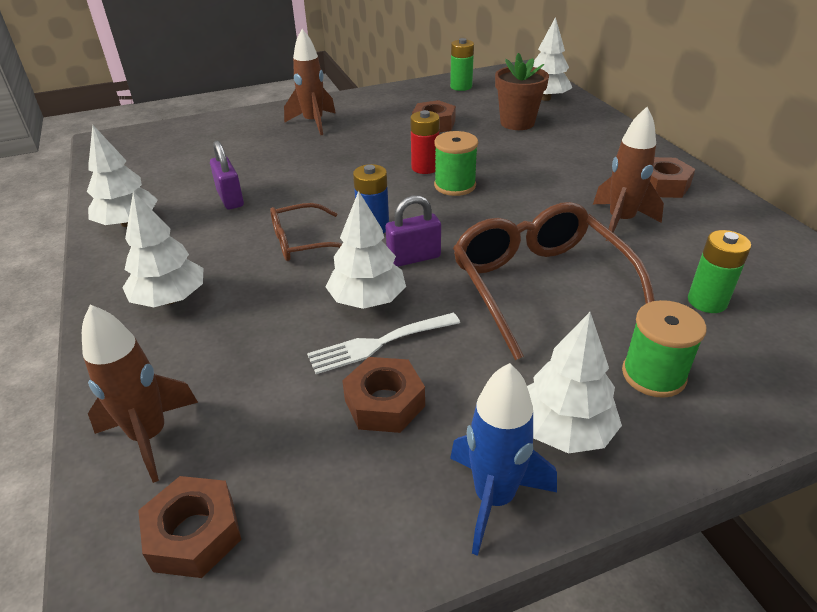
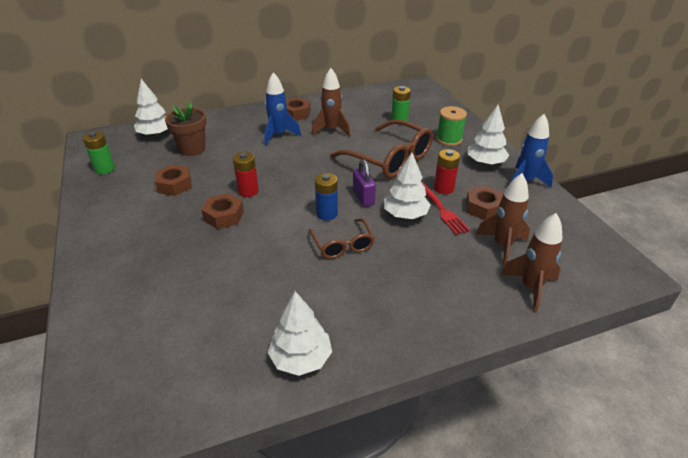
camera: 90 degrees left, 0 degrees up
white tree [122,191,204,307] -> none
brown nut [138,476,241,578] -> brown nut moved to [201,193,244,229]
purple padlock [210,141,244,210] -> none
brown rocket [284,29,336,135] -> brown rocket moved to [476,173,530,266]
white fork [307,312,460,374] -> red fork [422,183,470,235]
green spool [434,131,478,196] -> none
brown glasses [453,202,655,360] -> brown glasses turned 120 degrees counterclockwise [330,119,433,178]
none -> blue rocket [264,72,301,145]
none -> red battery [434,149,460,194]

